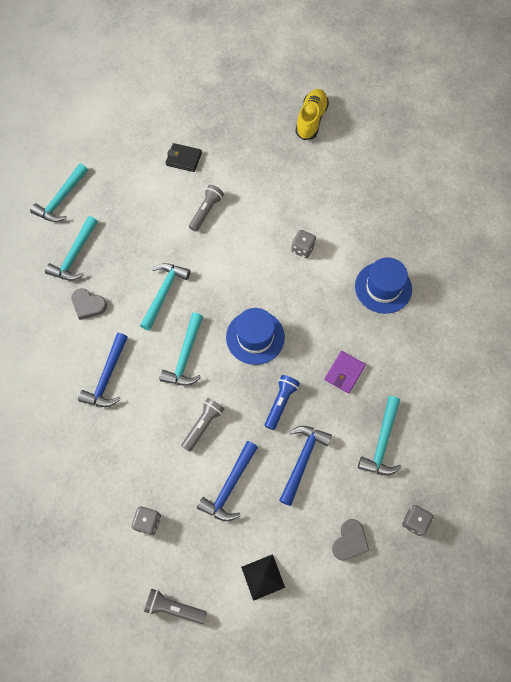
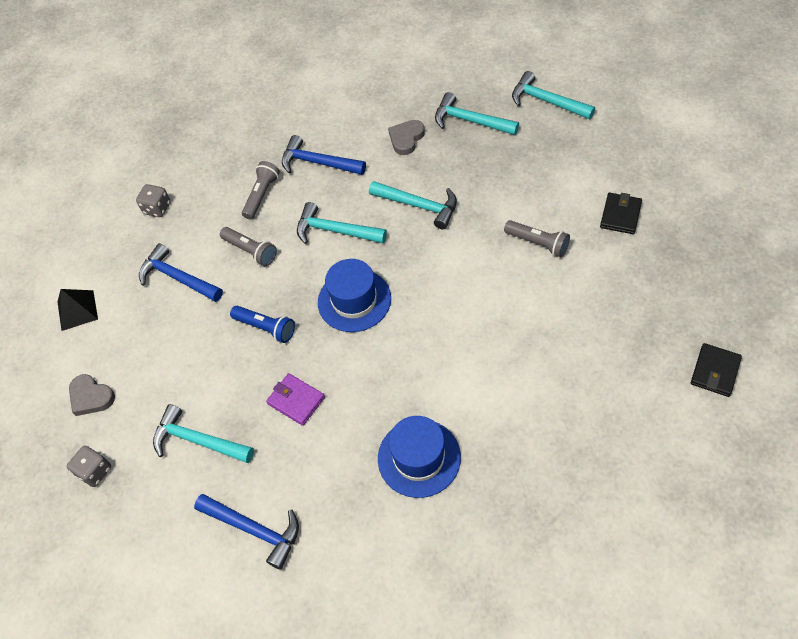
camera: 100 degrees right, 10 degrees down
grey flashlight [144,589,207,624] -> grey flashlight moved to [242,161,280,220]
blue hammer [279,426,332,506] -> blue hammer moved to [194,494,299,570]
grey dice [291,230,316,258] -> none
yellow shoe [295,89,329,140] -> black wallet [691,343,742,397]

